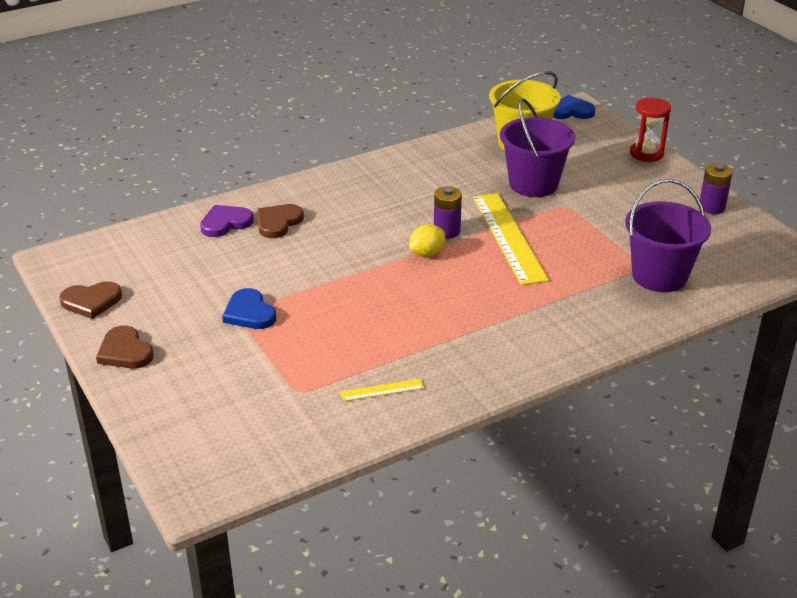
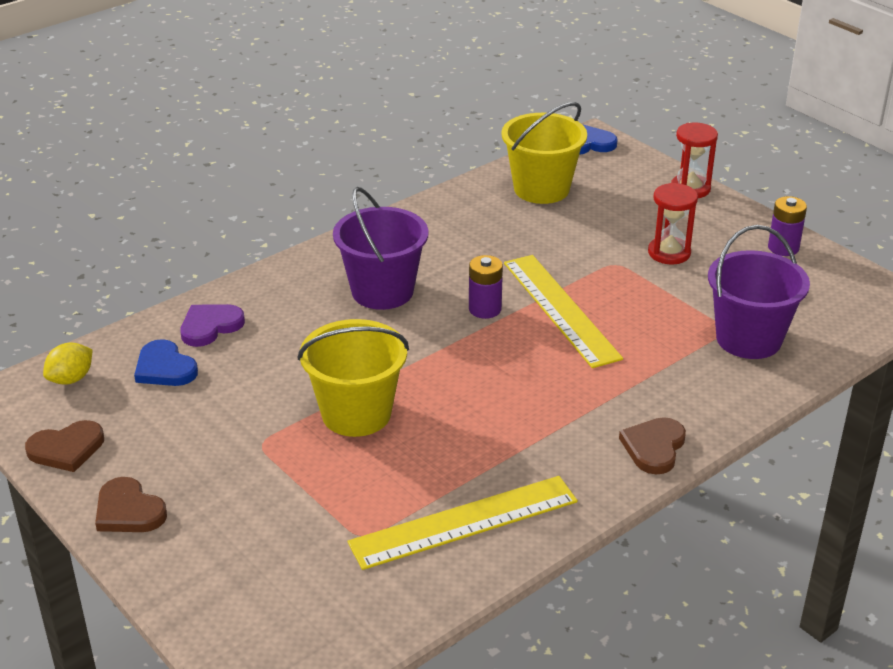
camera: 10 degrees left, 0 degrees up
blue heart [222,288,276,329] -> blue heart moved to [134,339,198,386]
brown heart [257,204,304,238] -> brown heart moved to [619,417,686,474]
yellow ruler [340,379,424,401] -> yellow ruler [348,476,578,570], size x2.29
yellow lemon [409,224,446,257] -> yellow lemon moved to [43,343,93,385]
purple bucket [500,98,575,197] -> purple bucket moved to [333,187,429,310]
none -> yellow bucket [298,319,409,437]
none -> red hourglass [648,183,698,264]

